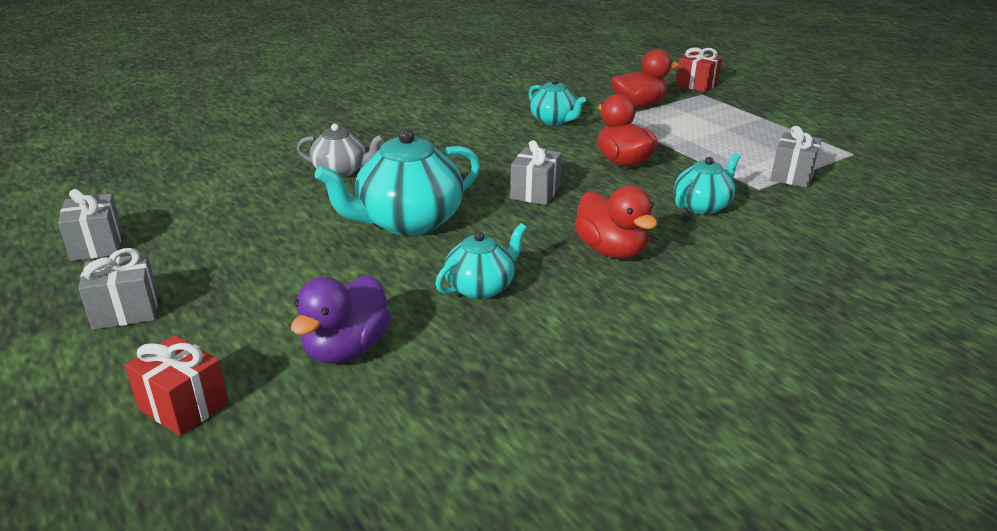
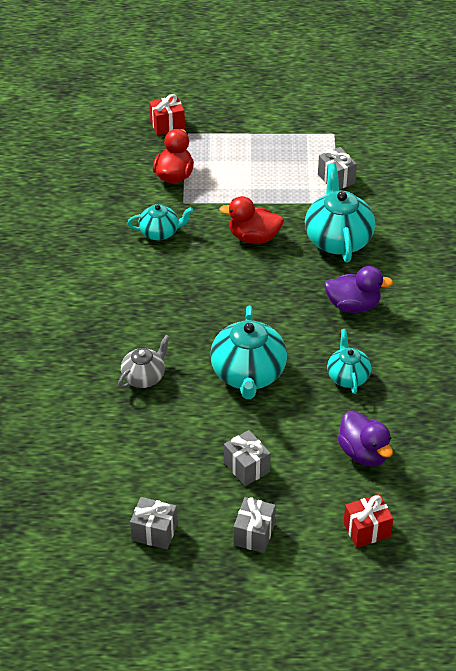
camera: 55 degrees left, 15 degrees up
grey gift [510,140,562,205] -> grey gift moved to [224,430,271,486]
red duck [574,186,658,258] -> purple duck [324,266,393,313]
turquoise teapot [674,153,741,215] -> turquoise teapot [305,163,375,262], size x1.74

